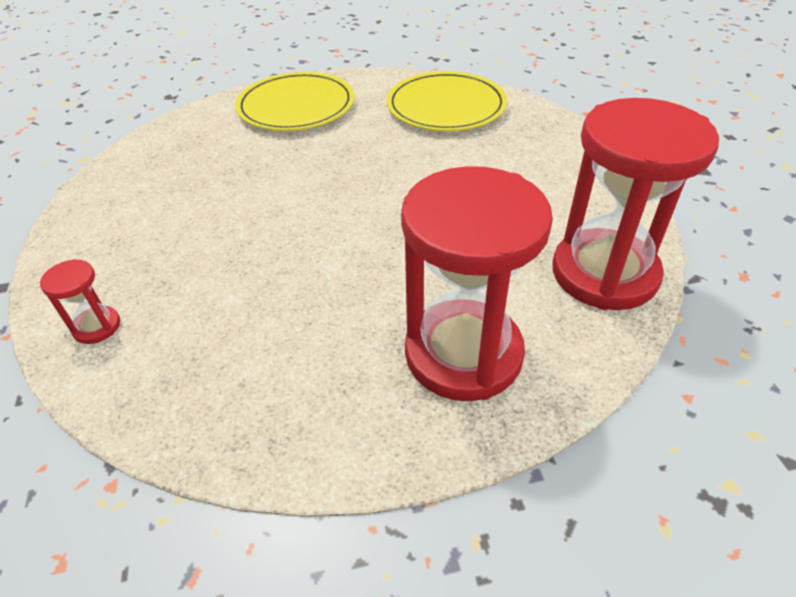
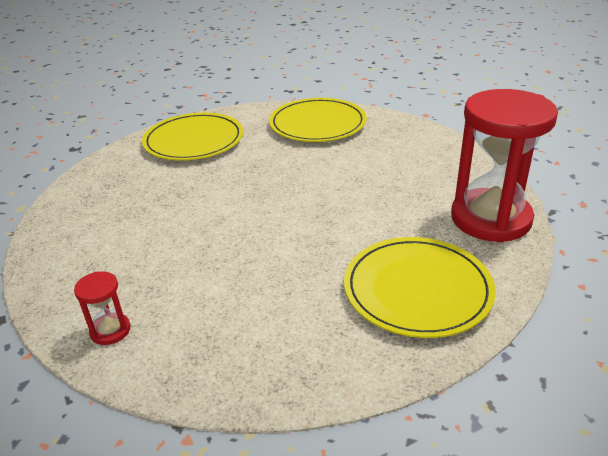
camera: 15 degrees left, 10 degrees down
red hourglass [401,166,553,401] -> yellow plate [344,237,496,338]

